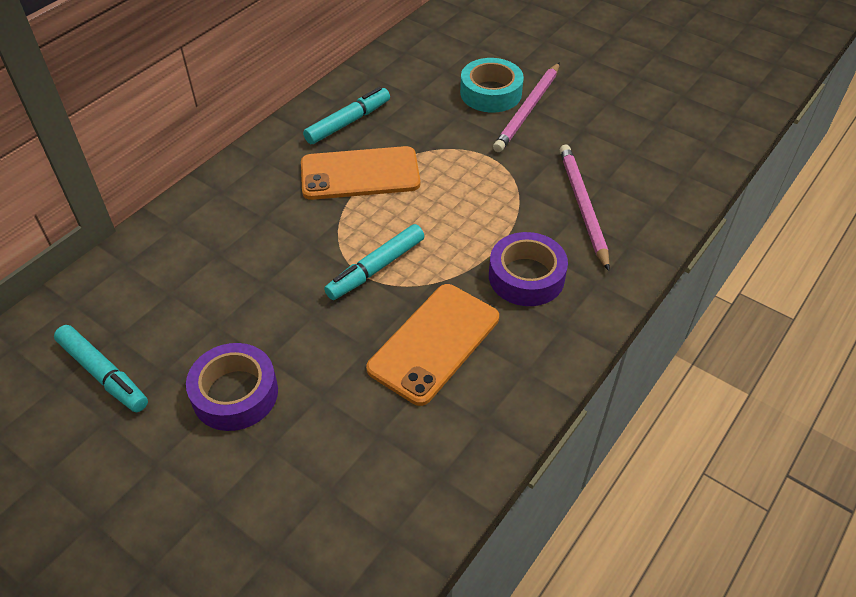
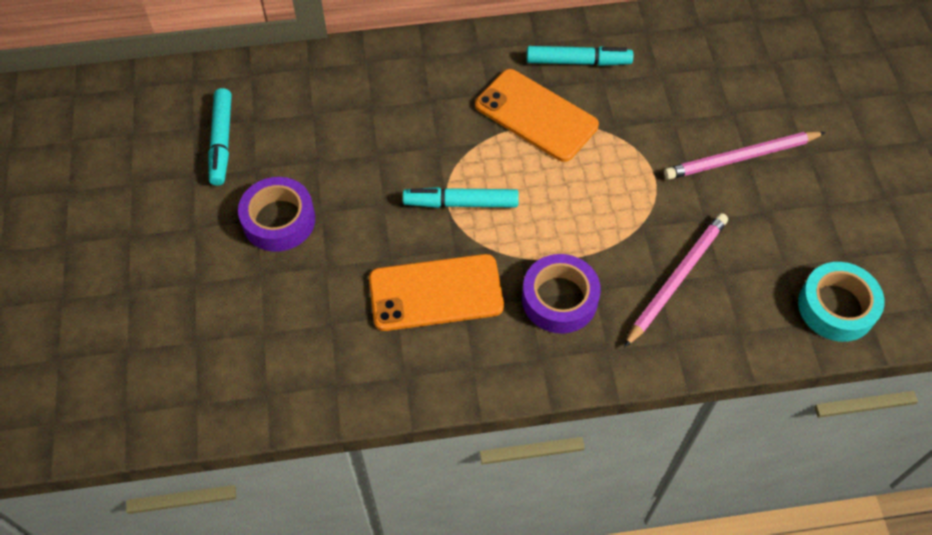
camera: 45 degrees right, 10 degrees up
turquoise tape [460,58,524,113] -> turquoise tape moved to [798,262,885,342]

